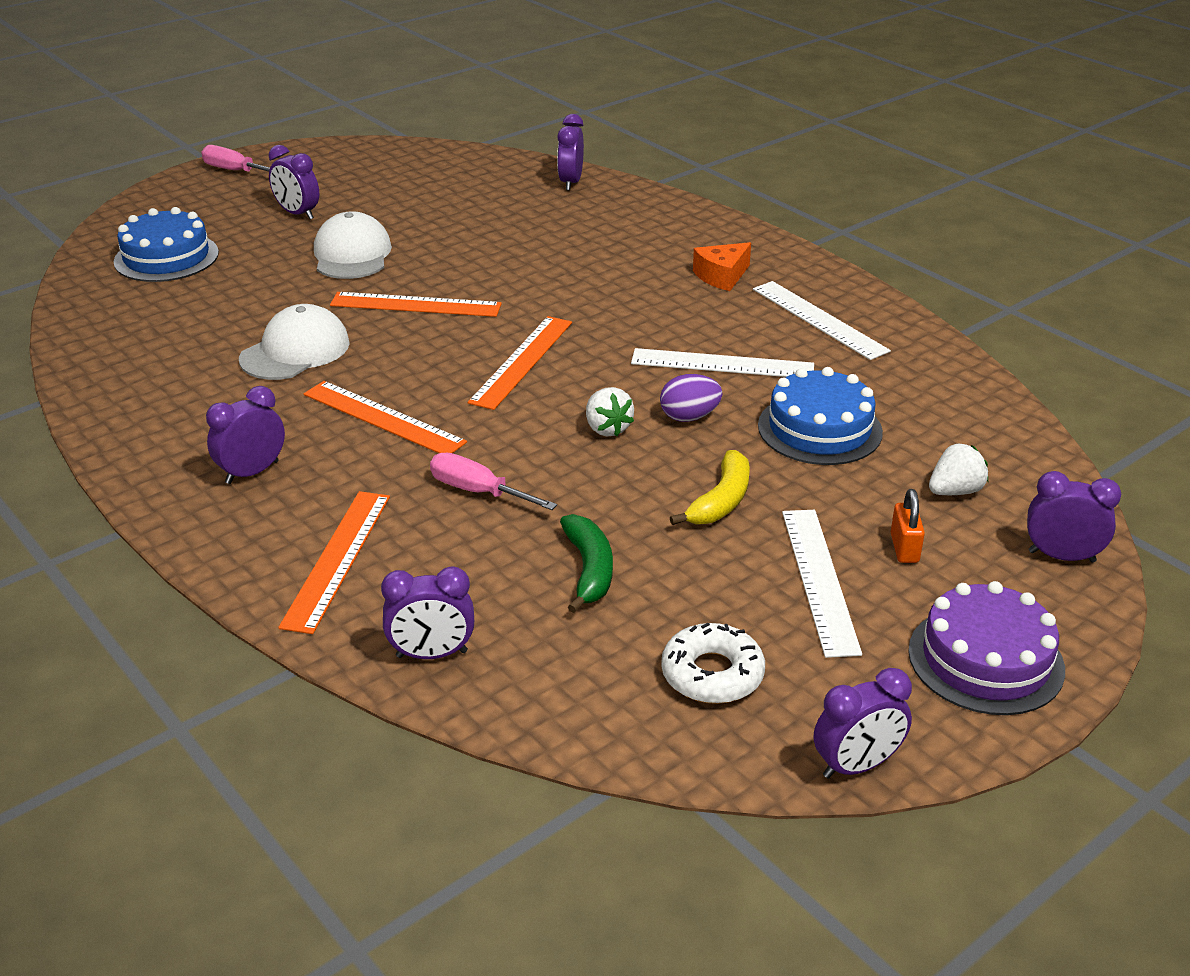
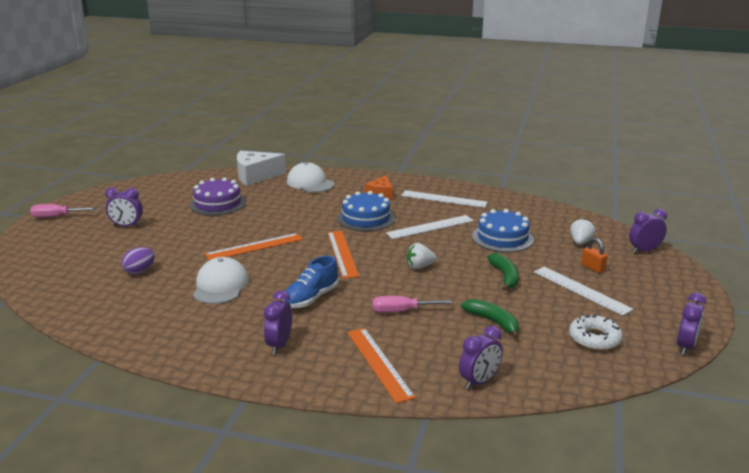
camera: 35 degrees left, 10 degrees down
blue cake [113,207,219,282] -> blue cake moved to [337,191,395,231]
orange ruler [304,381,467,453] -> blue shoe [283,256,339,308]
white cap [314,211,392,279] -> white cap moved to [287,162,334,193]
purple clock [557,114,584,191] -> white cheese [237,151,286,186]
white strawberry [586,387,634,436] -> white strawberry turned 135 degrees clockwise [406,243,437,269]
purple egg [660,374,722,422] -> purple egg moved to [121,247,155,274]
yellow banana [670,450,750,525] -> green banana [487,253,519,291]
purple cake [908,581,1065,715] -> purple cake moved to [190,177,246,215]

